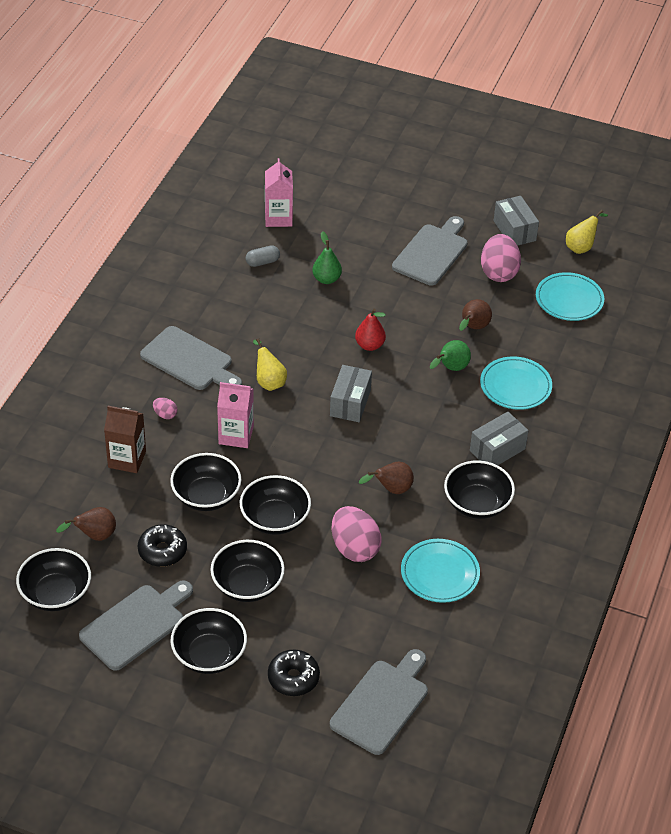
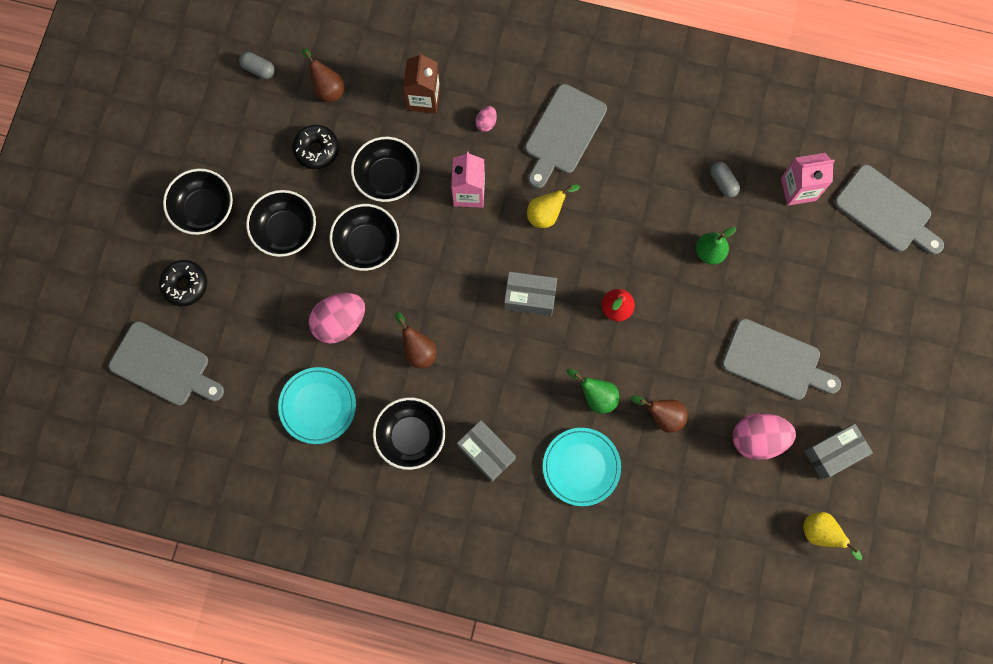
camera: 85 degrees right, 30 degrees up
black bowl [16,548,91,611] -> grey capsule [239,52,275,79]
grey cutting board [79,580,193,671] -> grey cutting board moved to [835,165,944,255]
turquoise plate [536,272,604,321] -> none

